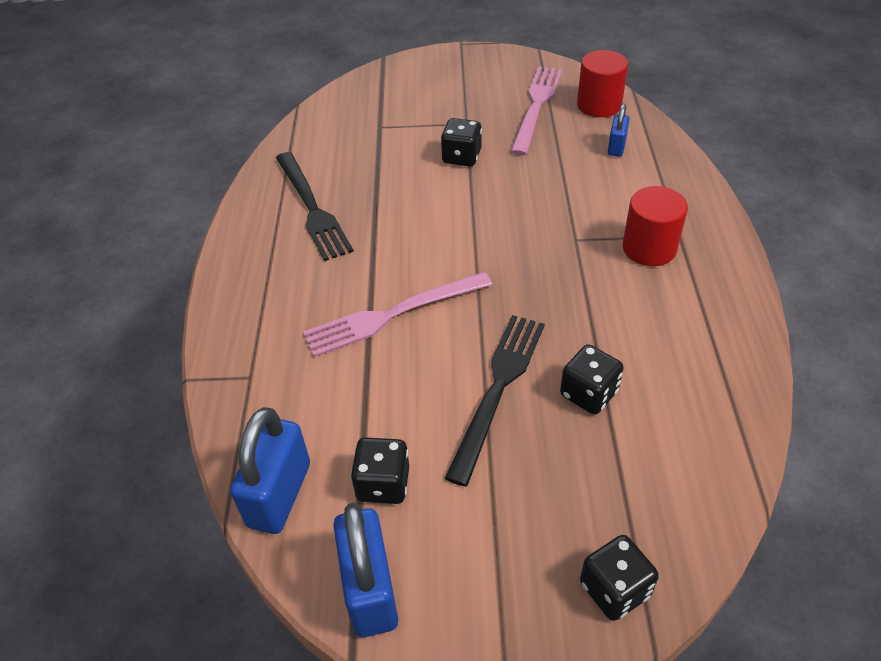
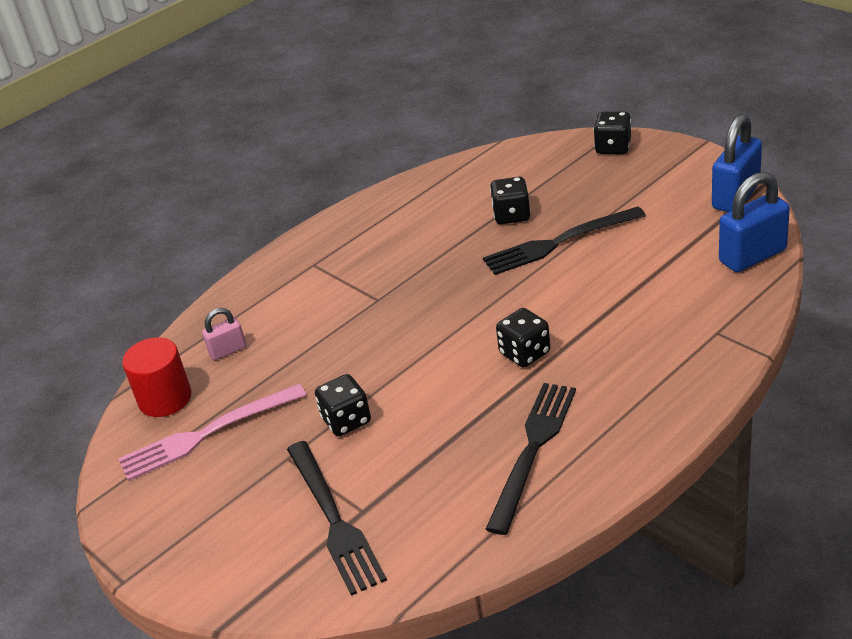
camera: 130 degrees left, 10 degrees down
pink fork [303,272,492,357] -> none
black dice [351,437,409,504] -> black dice moved to [496,308,550,367]
blue padlock [608,104,630,157] -> pink padlock [202,308,246,360]
red cylinder [623,186,688,266] -> none
none -> black fork [287,441,387,596]

